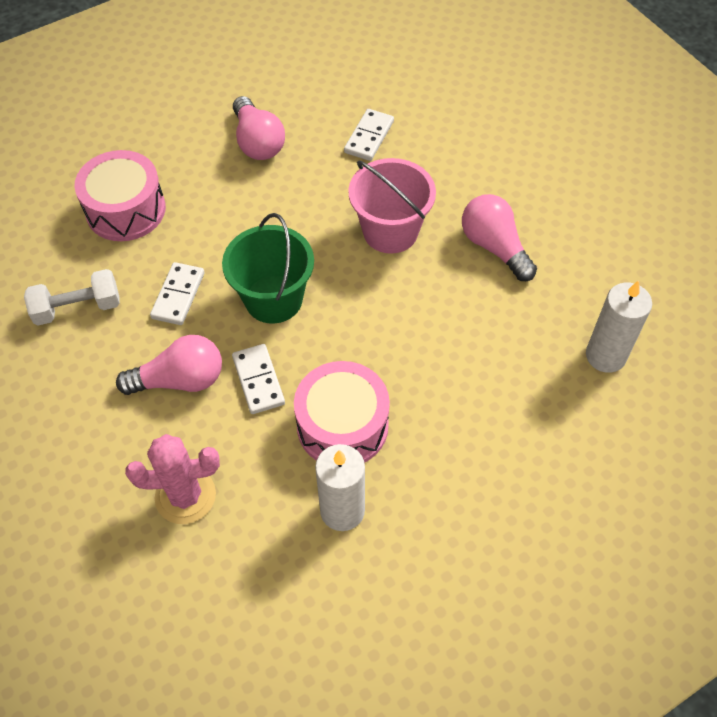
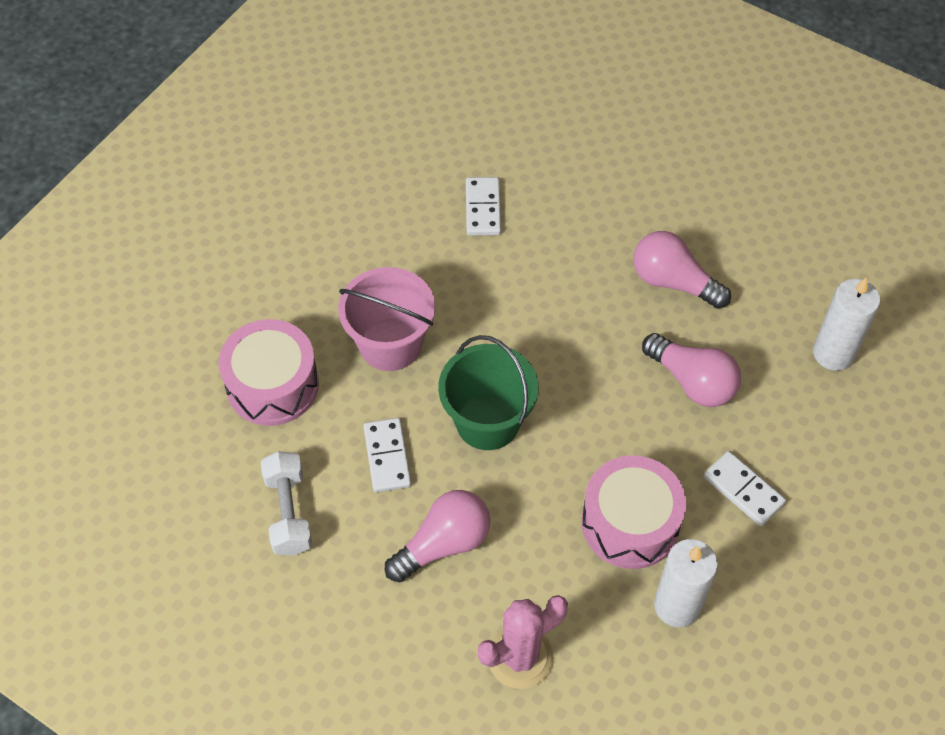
camera: 25 degrees left, 0 degrees up
white dumbbell [24,269,120,325] -> white dumbbell turned 60 degrees counterclockwise [261,451,312,556]
white domino [232,344,285,414] -> white domino moved to [703,451,786,526]
pink light bulb [233,96,285,160] -> pink light bulb moved to [642,333,741,407]
pink bucket [348,158,436,254] -> pink bucket moved to [338,267,435,371]

